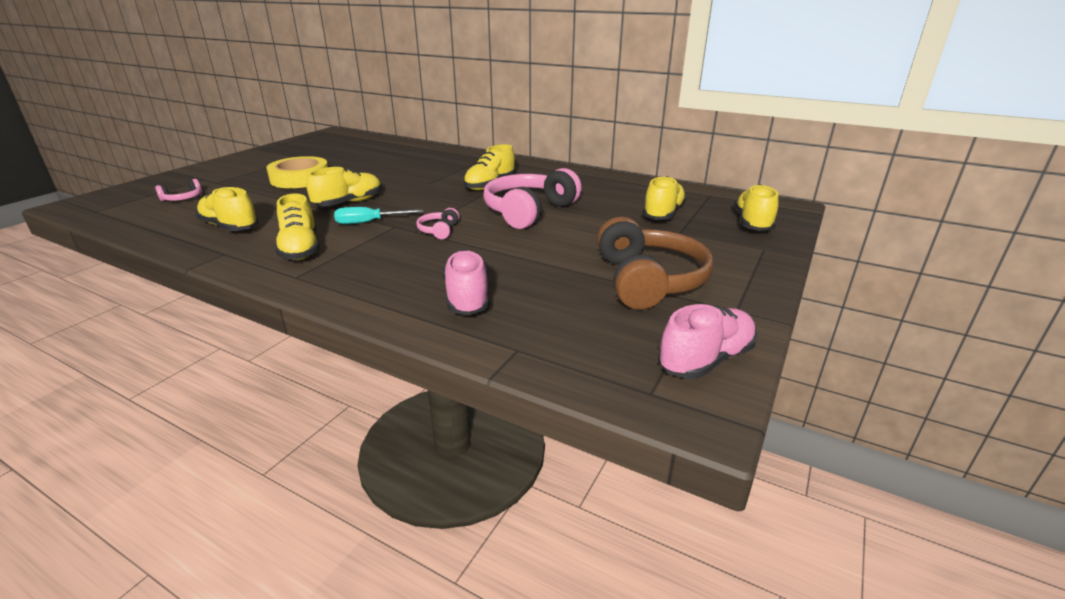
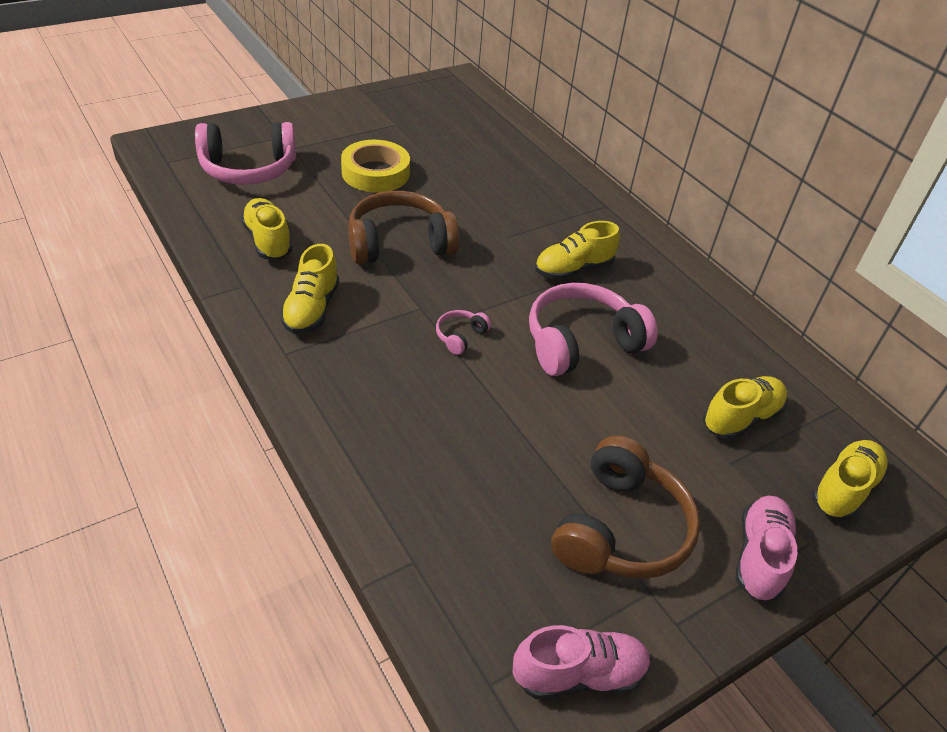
camera: 25 degrees right, 15 degrees up
pink headphones [155,179,202,201] -> pink headphones [195,122,296,185], size x2.27
yellow shoe [306,167,382,207] -> brown headphones [348,191,460,264]
turquoise screwdriver [334,207,423,224] -> none
pink shoe [443,250,489,315] -> pink shoe moved to [735,495,797,601]

